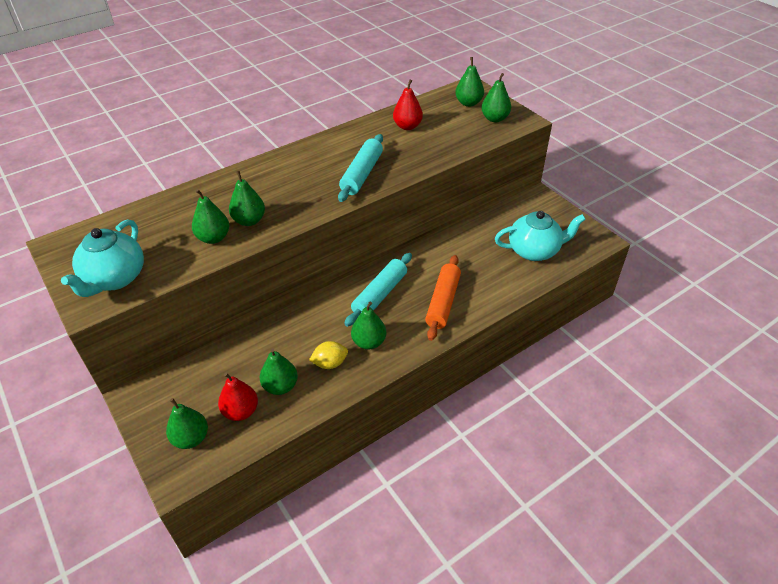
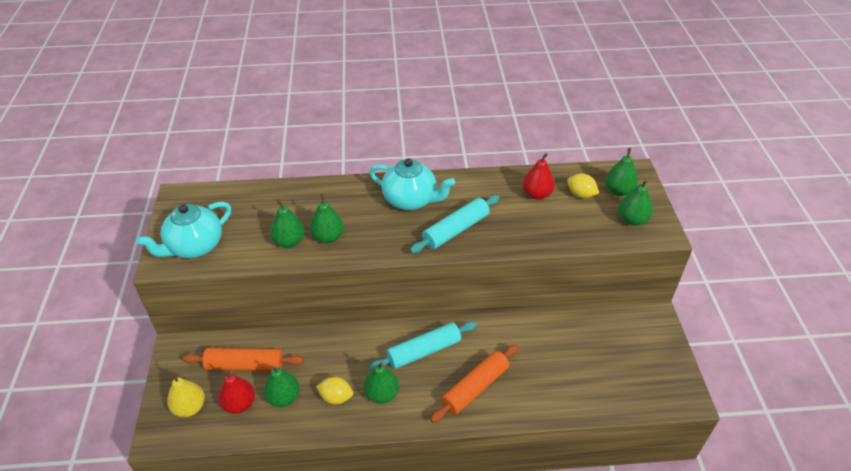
camera: 30 degrees right, 0 degrees up
green pear [166,398,208,449] -> yellow pear [167,372,205,417]
turquoise teapot [495,211,586,261] -> turquoise teapot moved to [369,158,455,210]
none -> orange rolling pin [183,348,304,371]
none -> yellow lemon [567,174,599,198]

